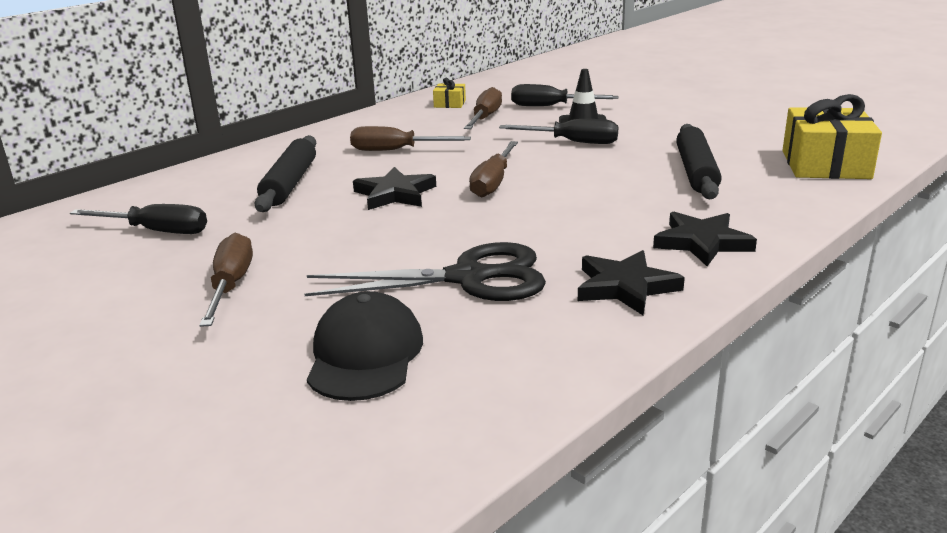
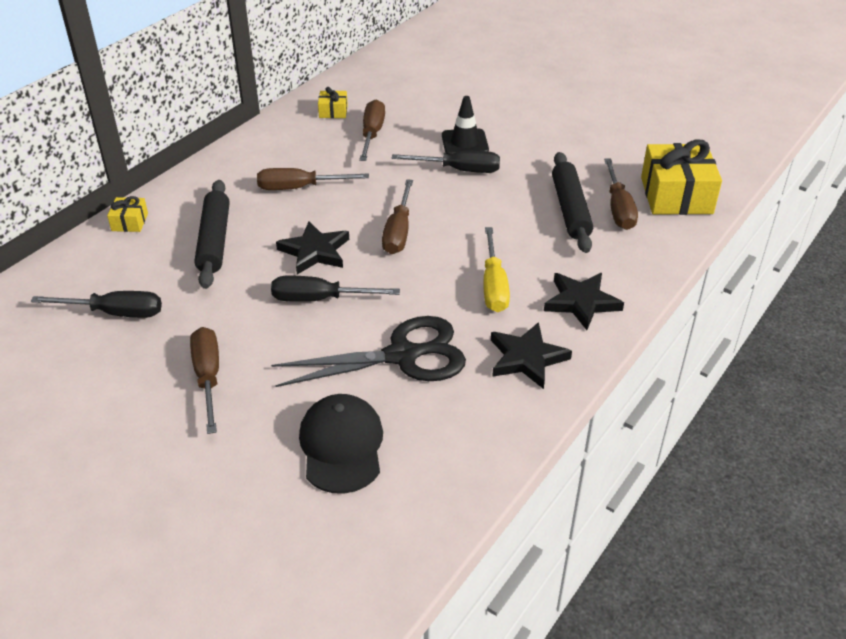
camera: 10 degrees left, 15 degrees up
black screwdriver [511,84,619,106] -> black screwdriver moved to [271,276,400,302]
none -> yellow gift [107,196,148,232]
none -> yellow screwdriver [483,227,510,312]
none -> brown screwdriver [604,158,638,230]

